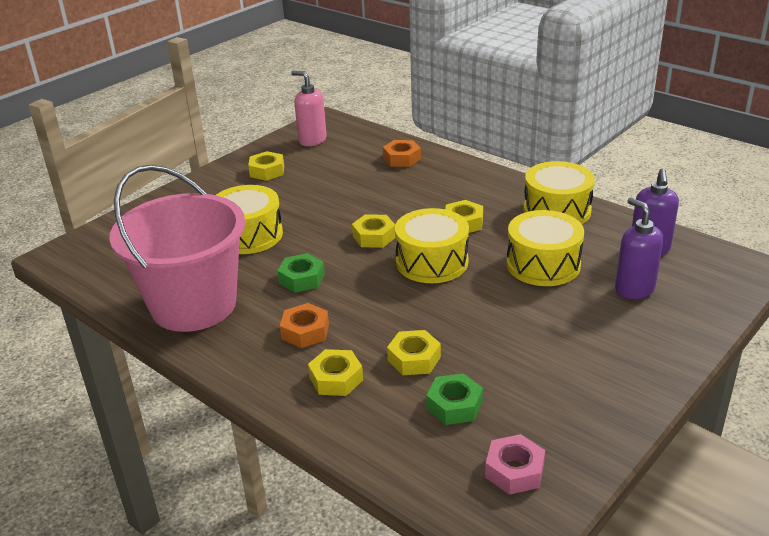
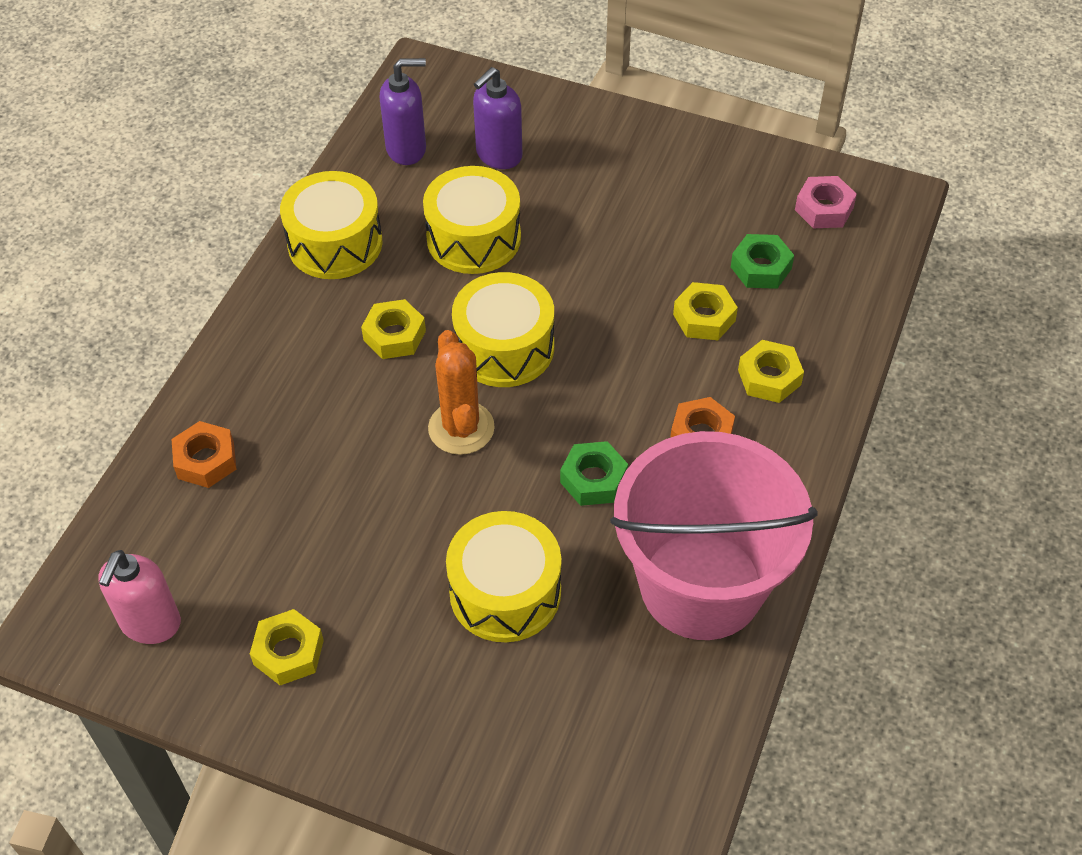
camera: 110 degrees left, 20 degrees up
yellow nut [352,214,396,248] -> orange cactus [428,330,495,455]

